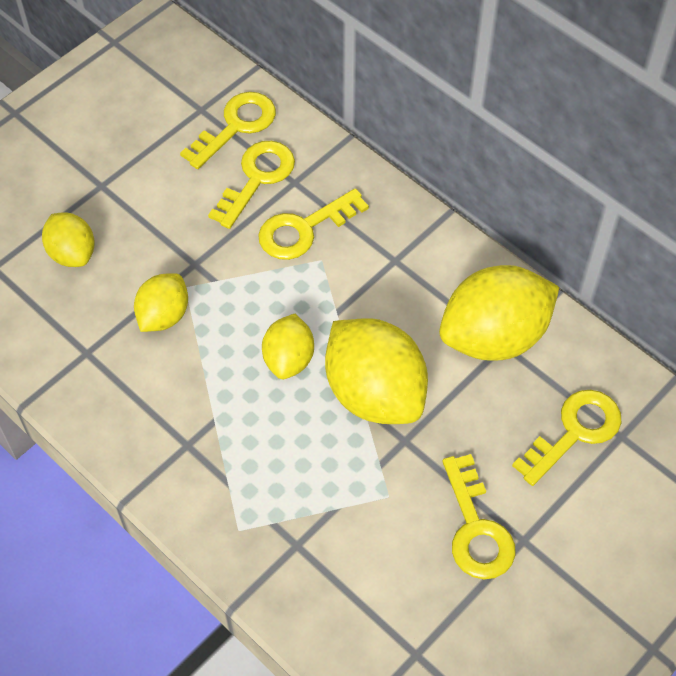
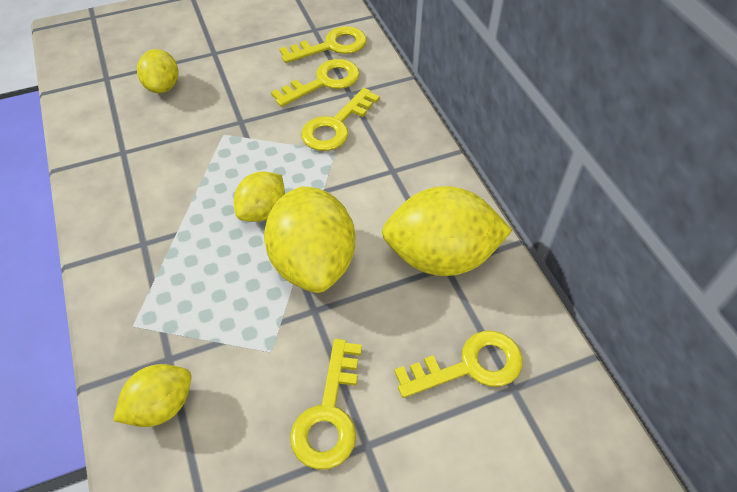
camera: 25 degrees right, 5 degrees down
yellow lemon [134,273,188,332] -> yellow lemon moved to [113,364,191,427]
yellow key [258,188,369,260] -> yellow key turned 45 degrees counterclockwise [301,88,380,151]

